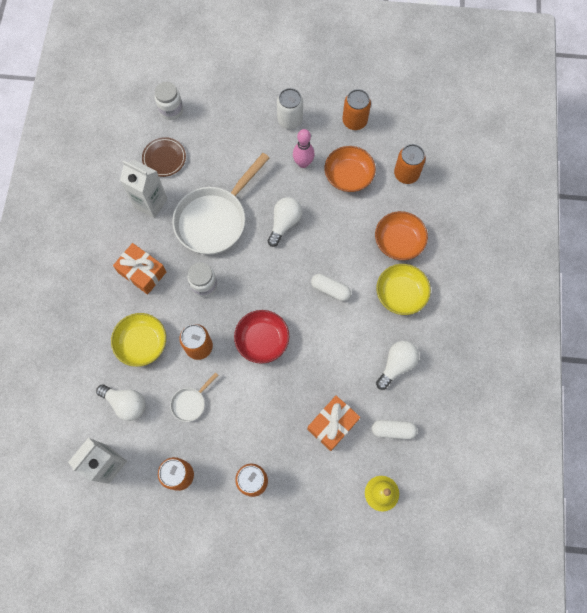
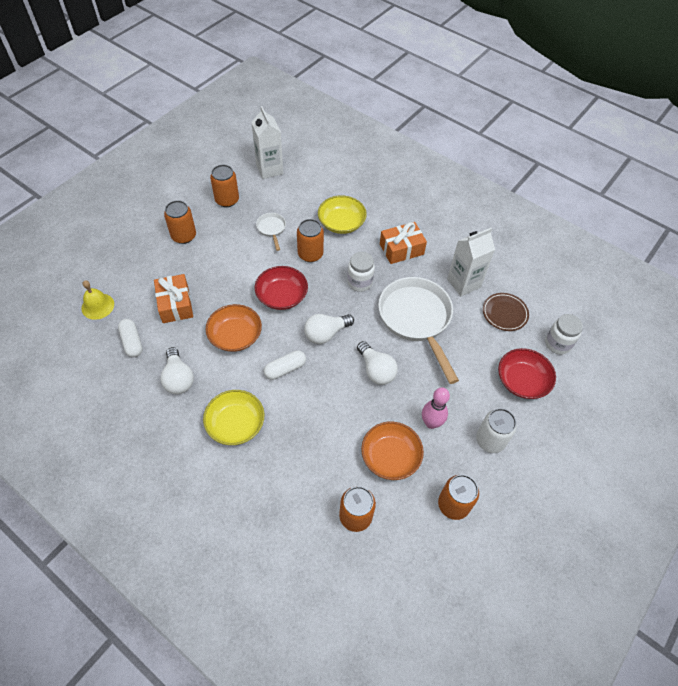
camera: 120 degrees right, 15 degrees down
white light bulb [96,384,145,421] -> white light bulb moved to [304,314,354,344]
white capsule [372,420,417,439] -> white capsule turned 60 degrees counterclockwise [118,319,143,357]
orange bowl [375,211,428,260] -> orange bowl moved to [206,304,262,352]
none -> red bowl [498,348,556,399]

